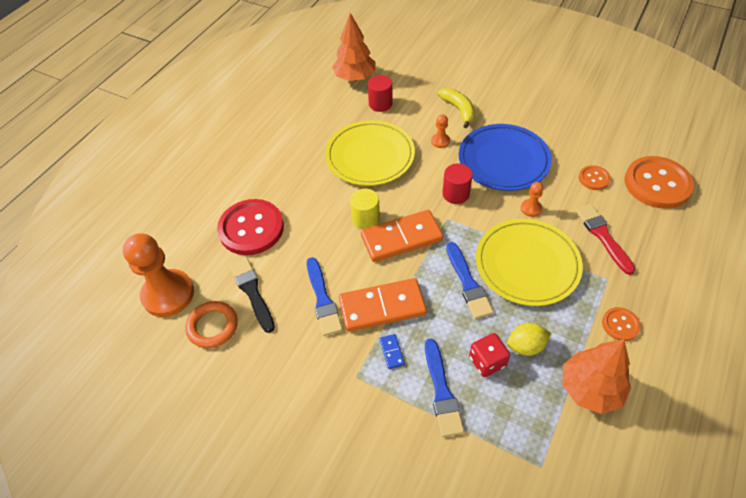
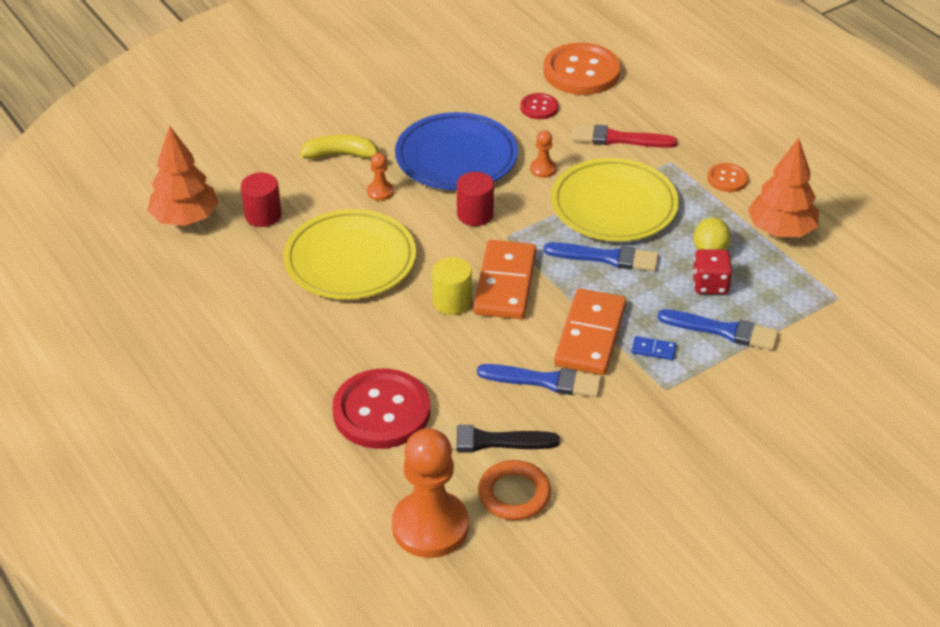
camera: 65 degrees left, 10 degrees down
orange button [579,165,611,190] -> red button [520,93,558,119]

